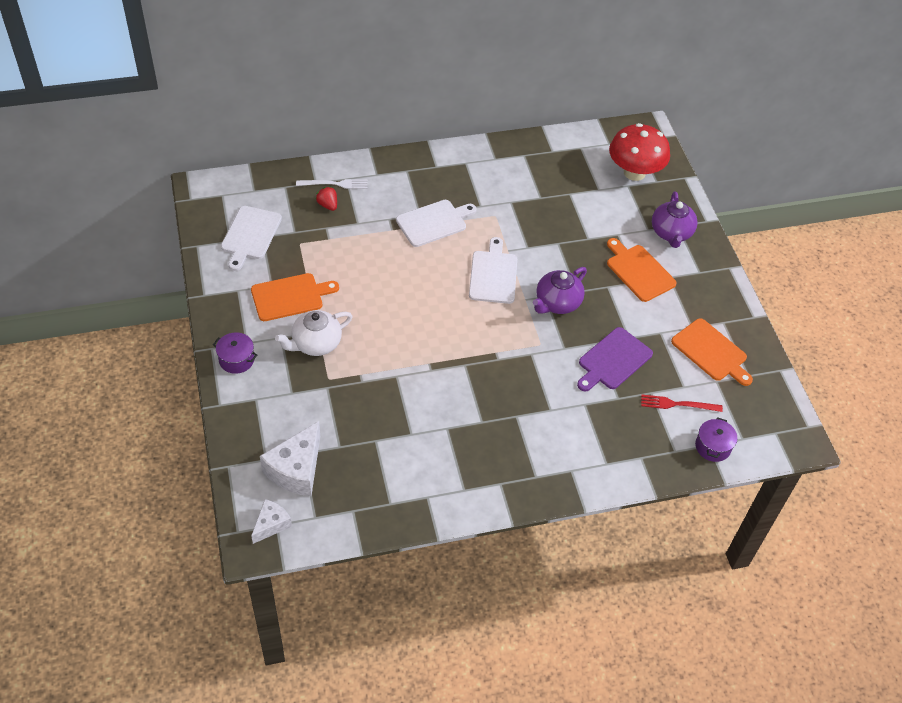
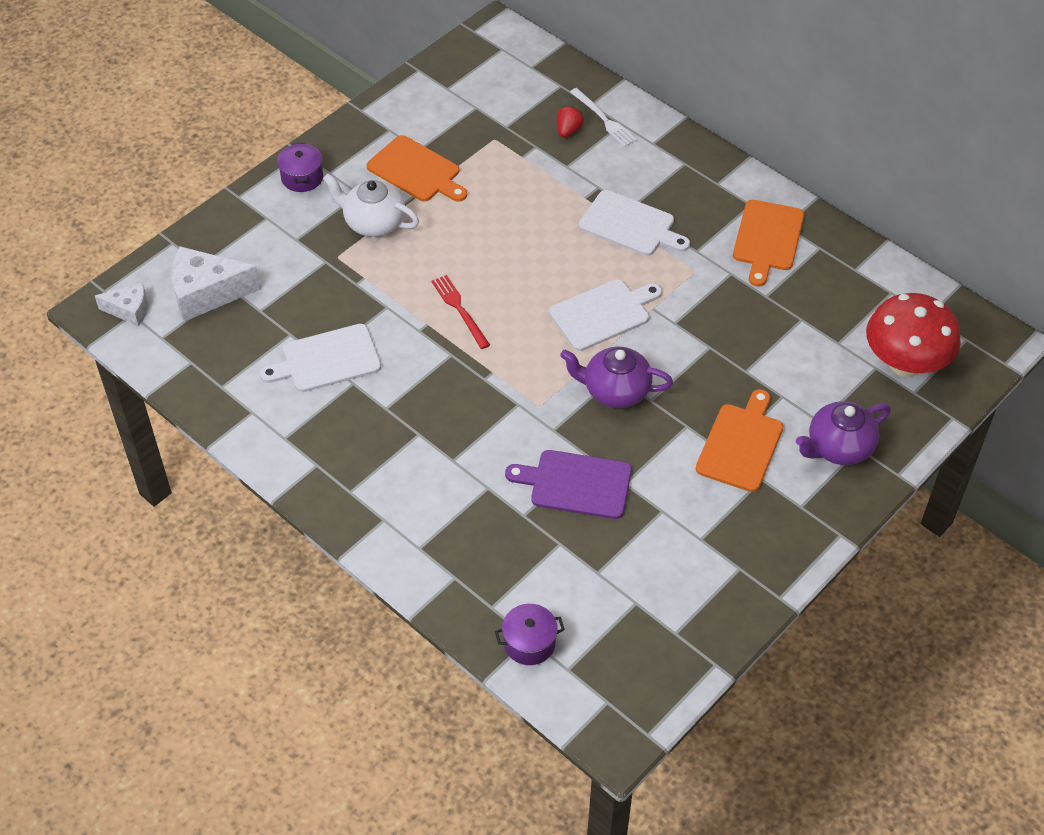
camera: 60 degrees right, 0 degrees up
white cutting board [221,206,282,271] -> white cutting board moved to [260,324,381,392]
red fork [641,395,723,412] -> red fork moved to [431,275,490,349]
orange cutting board [671,318,753,386] -> orange cutting board moved to [733,200,804,286]

